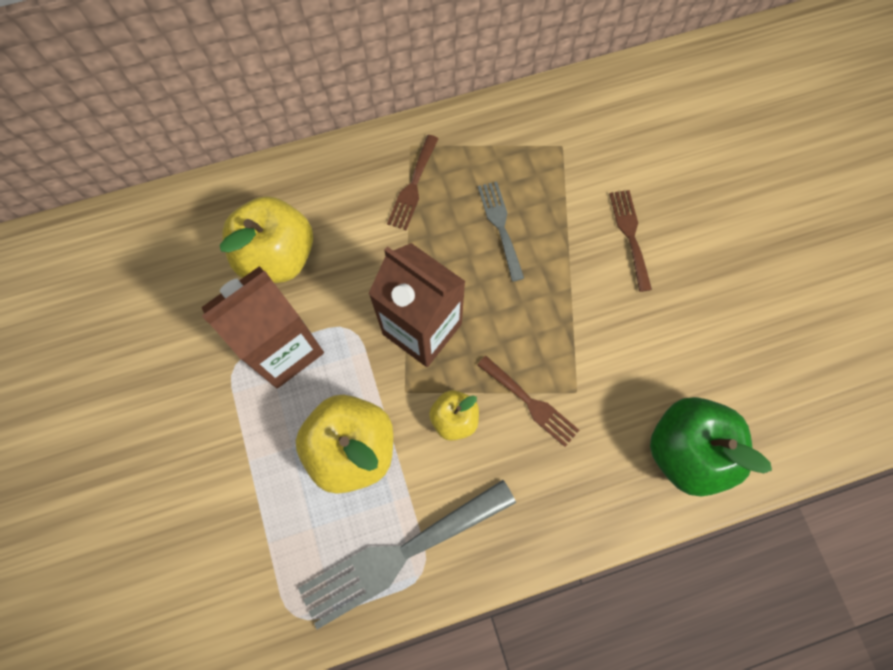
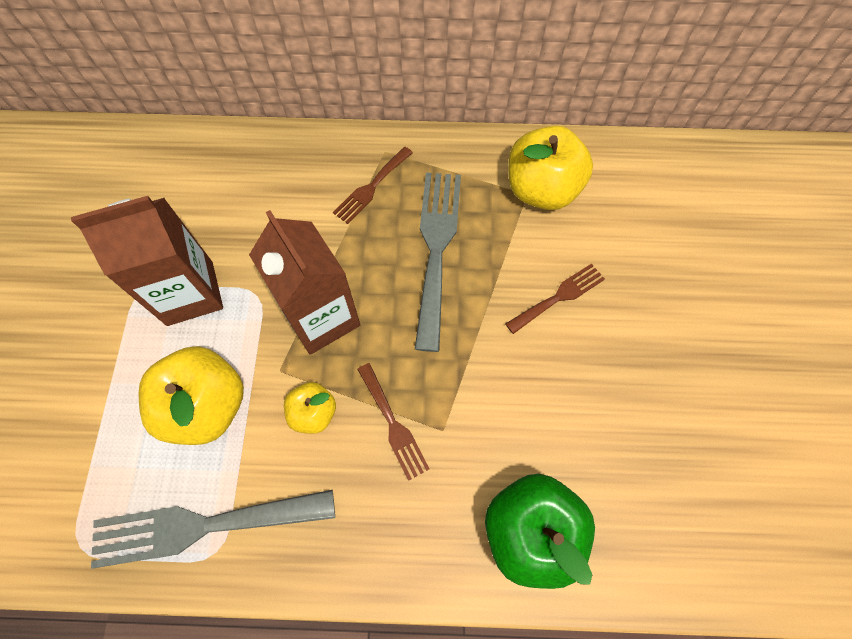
camera: 20 degrees right, 5 degrees down
yellow apple [220,196,313,283] -> yellow apple moved to [508,126,593,210]
grey fork [478,182,524,282] -> grey fork [415,172,461,352], size x1.81
brown fork [609,190,652,292] -> brown fork turned 45 degrees clockwise [505,263,605,334]

